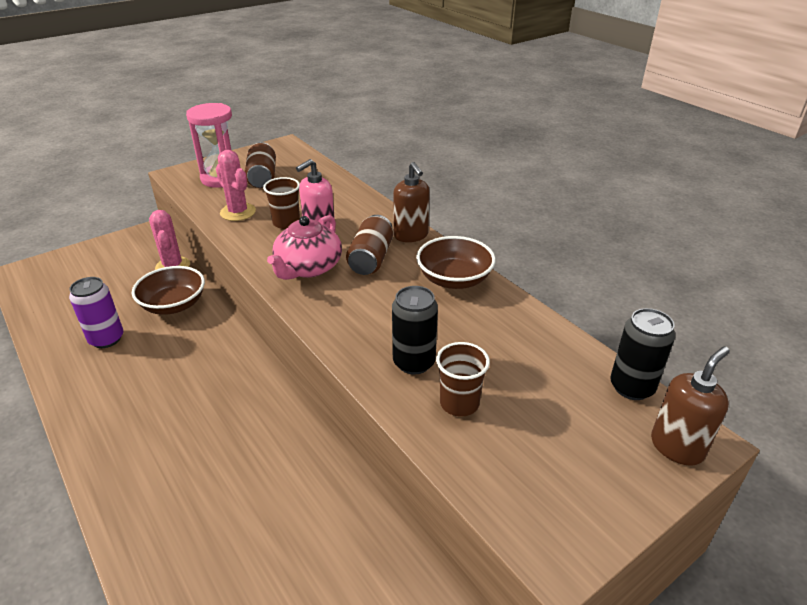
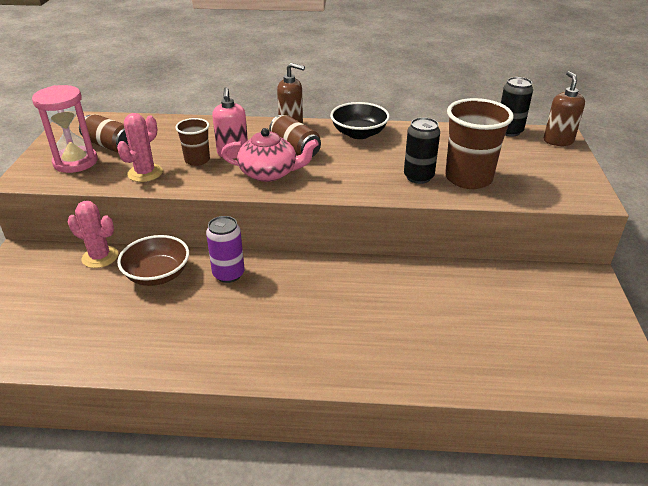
camera: 50 degrees left, 0 degrees up
purple can [69,277,123,348] -> purple can moved to [206,216,245,283]
pink cactus [216,150,256,221] -> pink cactus turned 60 degrees counterclockwise [117,113,163,182]
pink teapot [267,215,342,280] -> pink teapot turned 60 degrees counterclockwise [221,128,319,182]
brown bowl [416,236,496,289] -> black bowl [330,102,390,139]
brown cup [436,342,490,417] -> brown cup [445,98,514,189], size x1.79

